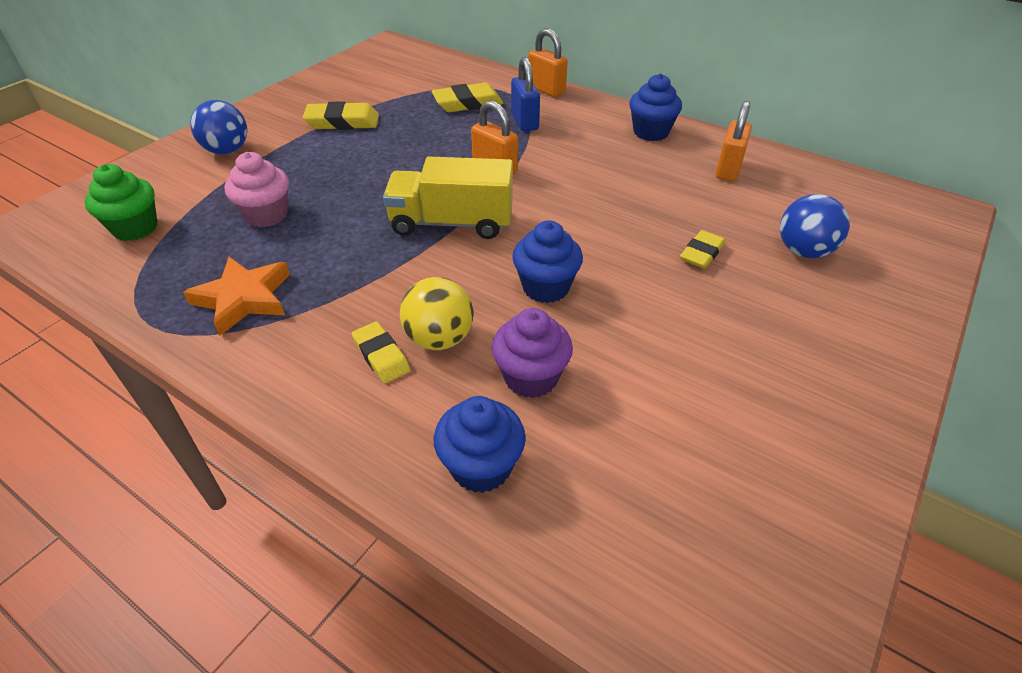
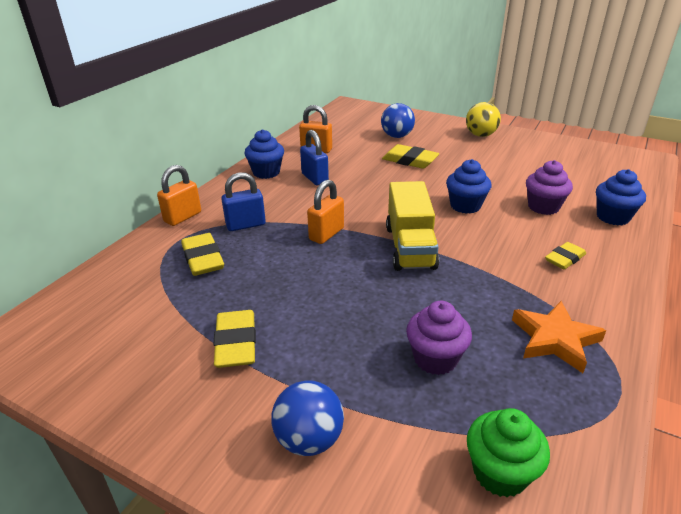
camera: 95 degrees left, 10 degrees down
pink cupcake [225,152,289,227] -> purple cupcake [406,301,472,375]
yellow ball [400,277,473,350] -> yellow ball moved to [466,102,501,137]
yellow eraser [680,230,725,269] -> yellow eraser [382,144,439,169], size x1.51
none -> blue padlock [300,130,329,186]

